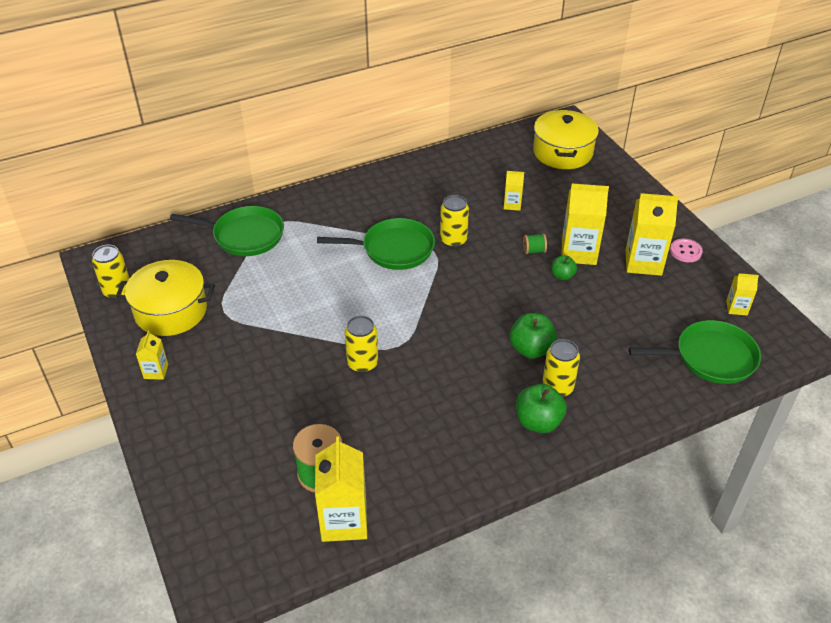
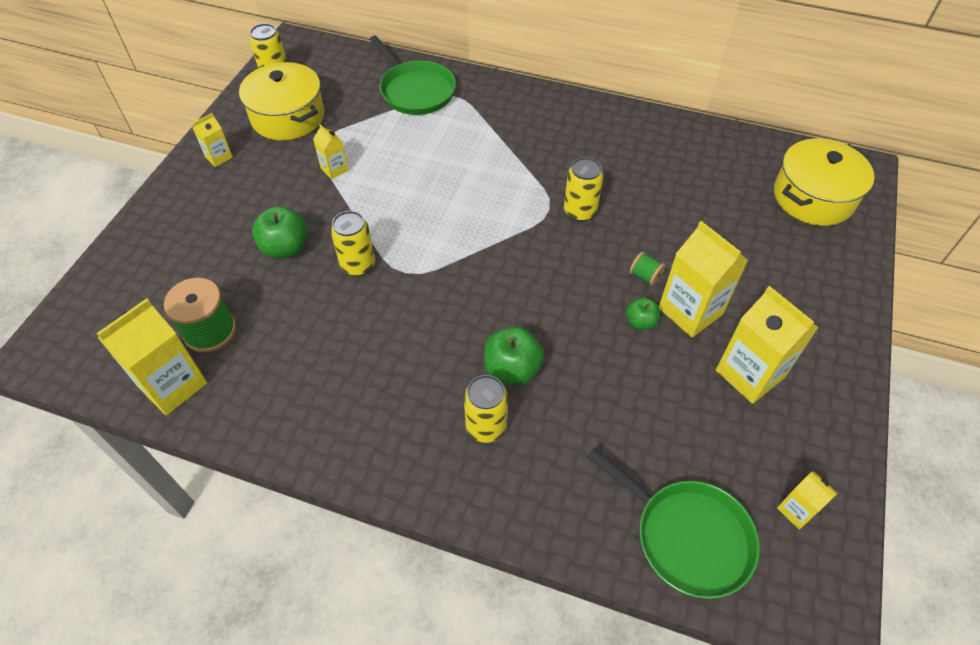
camera: 45 degrees right, 10 degrees up
green pan [317,218,435,270] -> none
yellow carton [504,171,524,211] -> yellow carton moved to [313,124,349,179]
green apple [516,384,567,433] -> green apple moved to [252,206,308,259]
pink button [670,238,703,262] -> none

